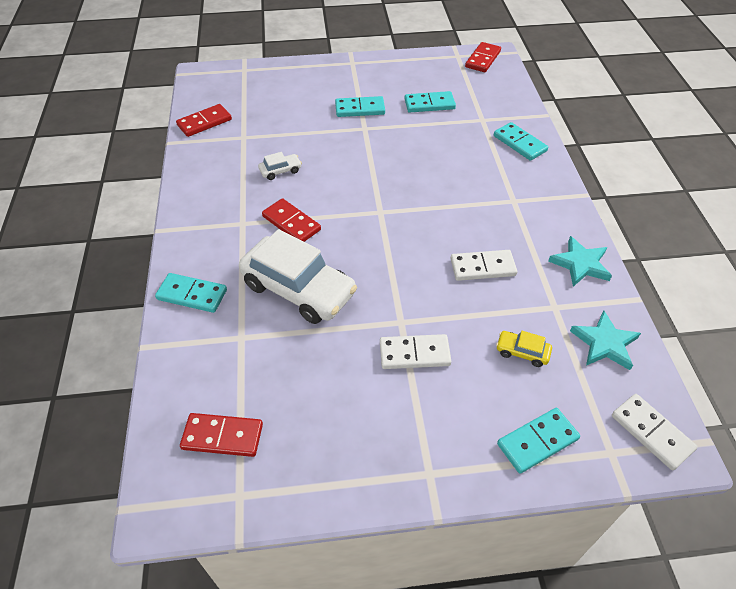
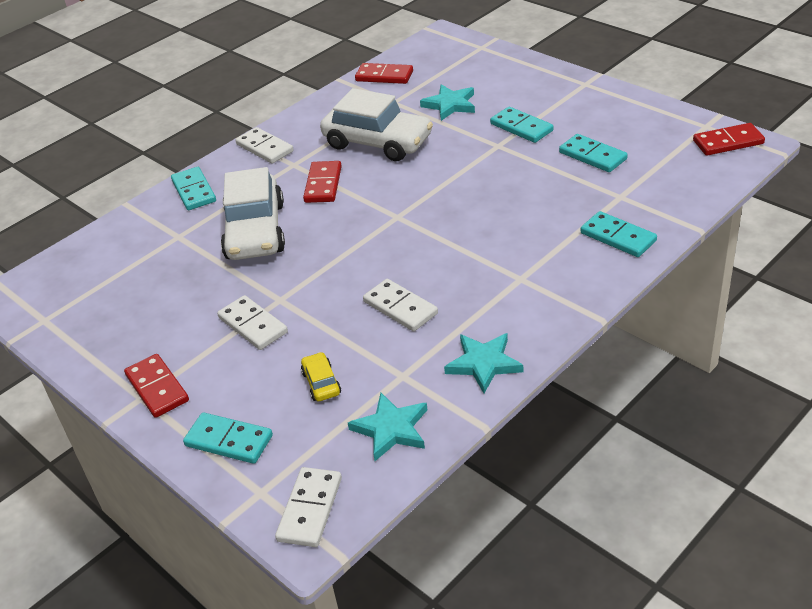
camera: 55 degrees right, 10 degrees down
red domino [180,413,263,457] -> red domino moved to [124,354,189,418]
white car [258,152,302,180] -> white car [320,88,433,161], size x2.37
turquoise domino [494,122,548,161] -> turquoise domino turned 60 degrees counterclockwise [581,211,657,257]
none -> white domino [235,127,294,164]
none -> turquoise star [420,84,475,121]

